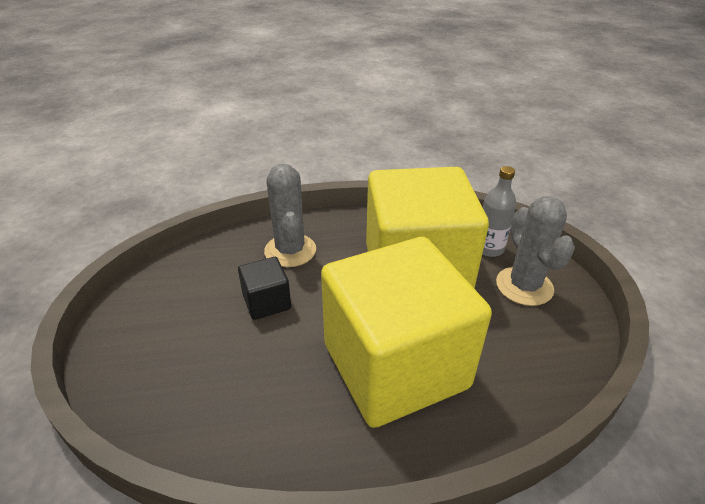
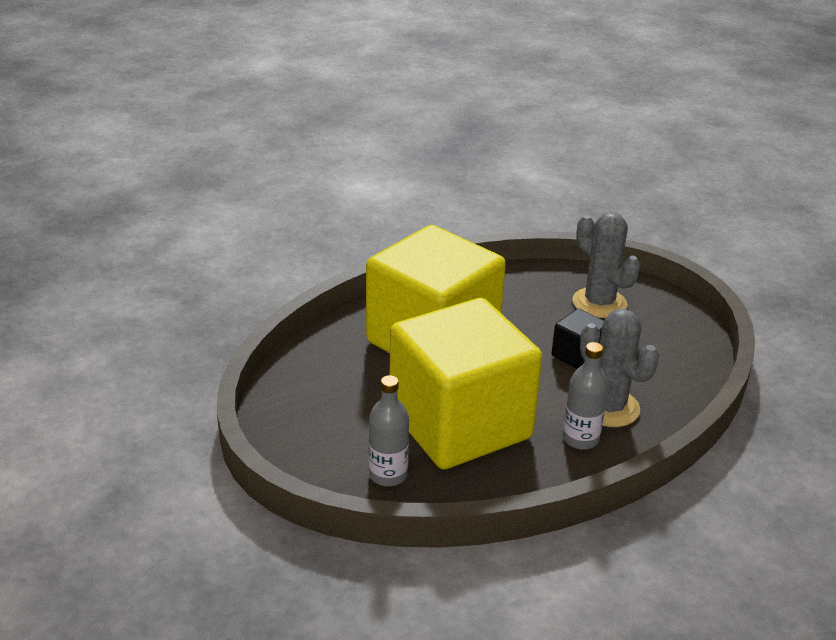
camera: 155 degrees right, 5 degrees down
grey cactus [496,196,575,306] -> grey cactus moved to [572,212,640,318]
none -> grey bottle [563,342,608,450]

